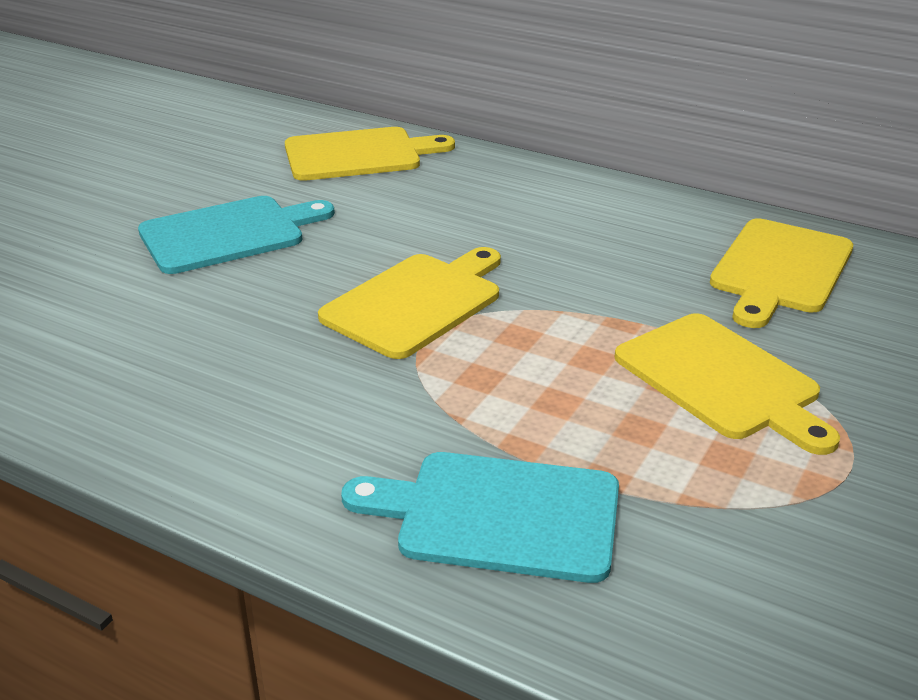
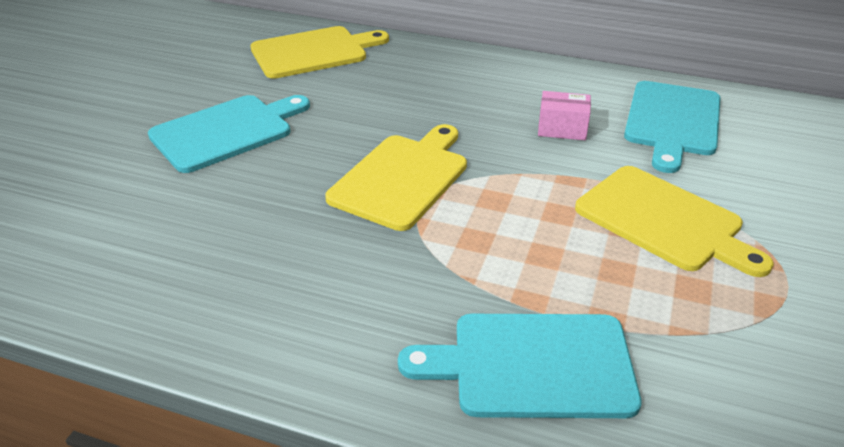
camera: 10 degrees left, 5 degrees up
yellow cutting board [710,218,853,328] -> turquoise cutting board [624,81,721,173]
none -> pink box [538,91,591,140]

